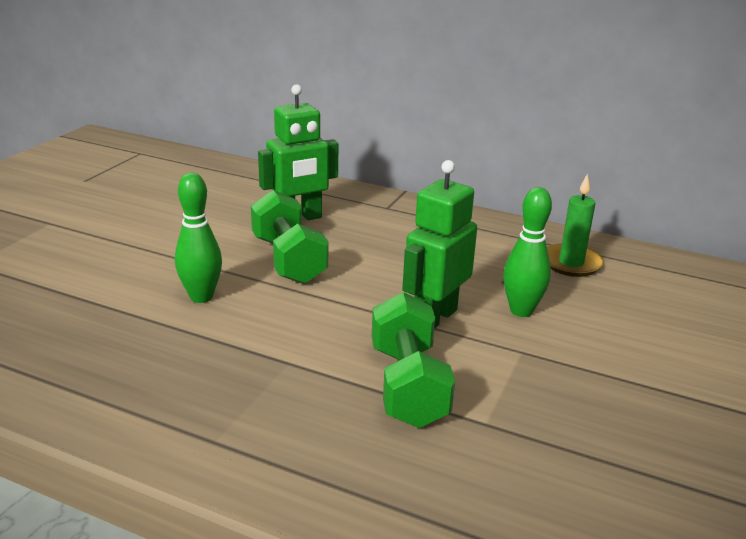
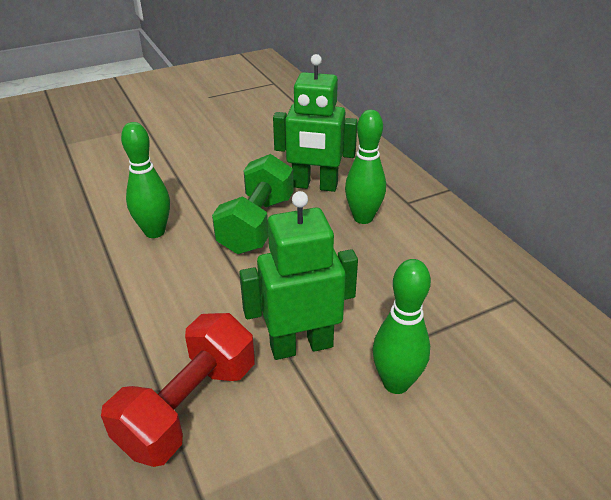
camera: 40 degrees right, 10 degrees up
green dumbbell [372,292,455,428] -> red dumbbell [101,313,255,467]
green candle [547,174,604,277] -> none
none -> green bowling pin [345,110,386,224]

